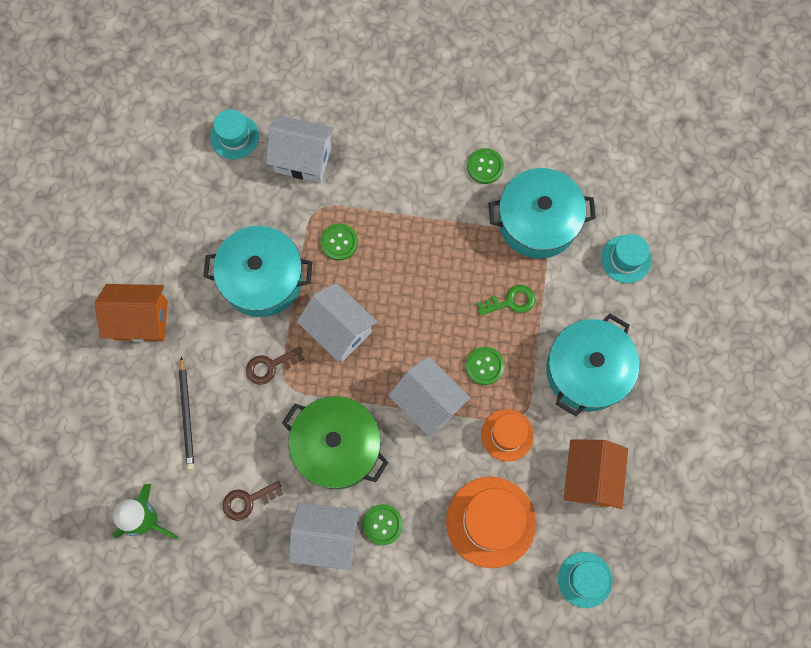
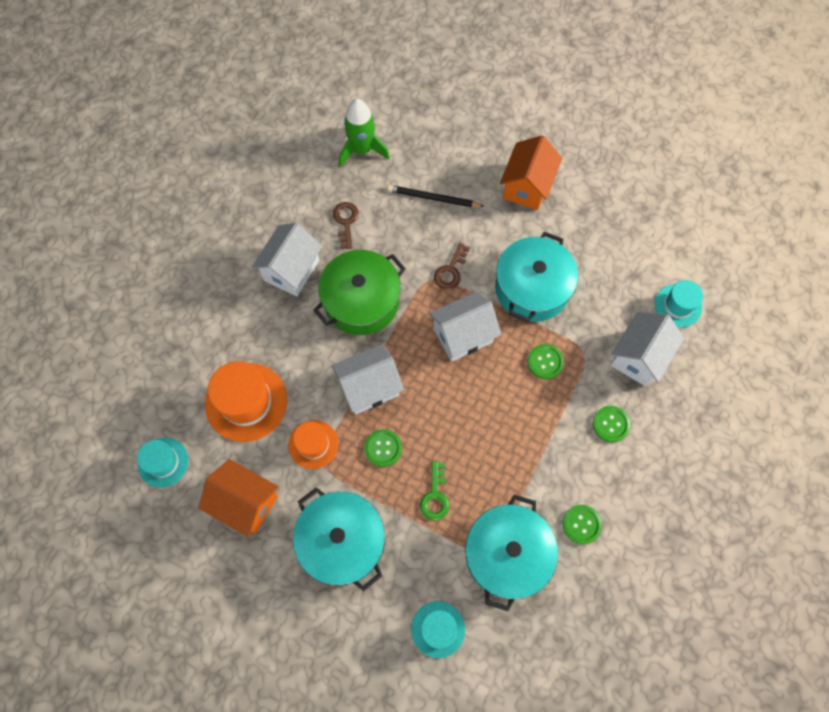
camera: 110 degrees right, 5 degrees down
brown key [246,347,304,385] -> brown key turned 150 degrees counterclockwise [434,243,470,290]
green button [363,504,403,545] -> green button moved to [593,406,631,443]

